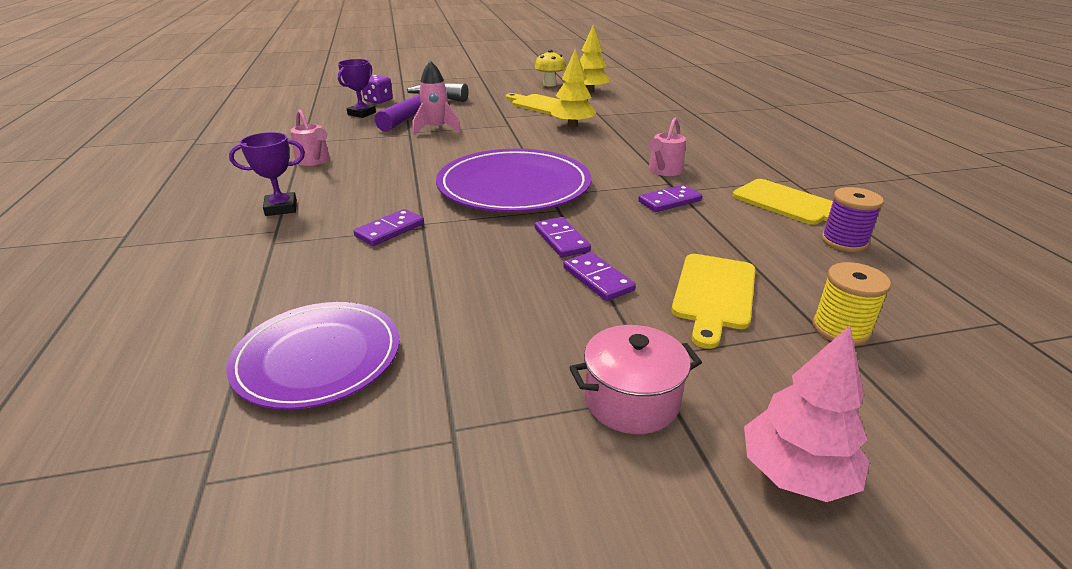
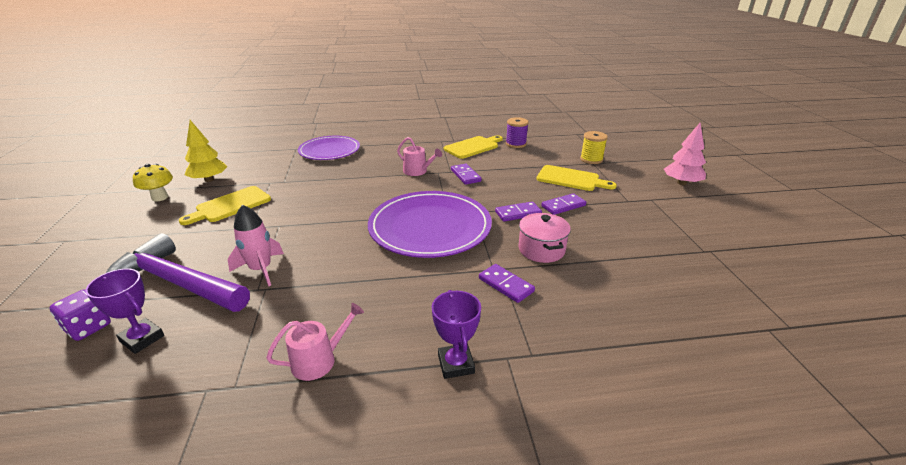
camera: 85 degrees left, 0 degrees up
purple plate [227,302,400,410] -> purple plate moved to [298,136,360,160]
yellow tree [551,49,597,128] -> none
pink pot [569,325,702,434] -> pink pot moved to [519,213,571,263]

